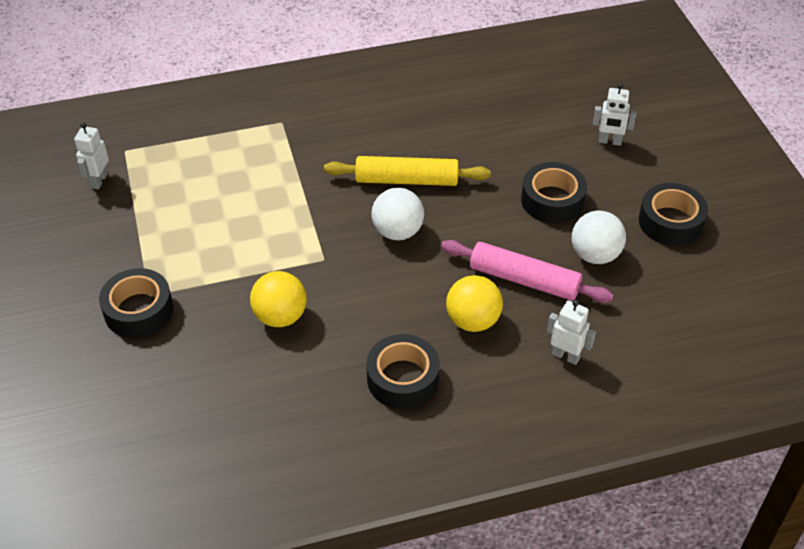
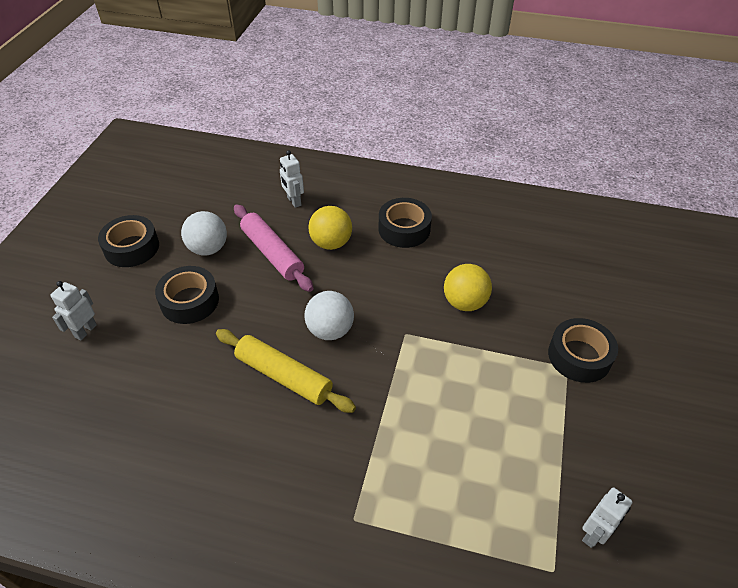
camera: 150 degrees left, 0 degrees up
white robot [593,83,637,146] -> white robot turned 105 degrees counterclockwise [51,281,97,340]

